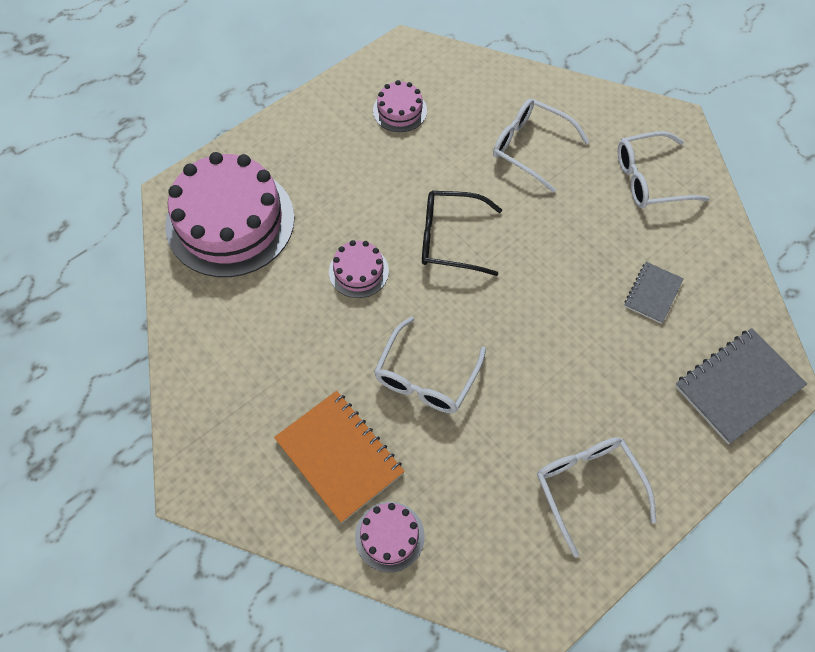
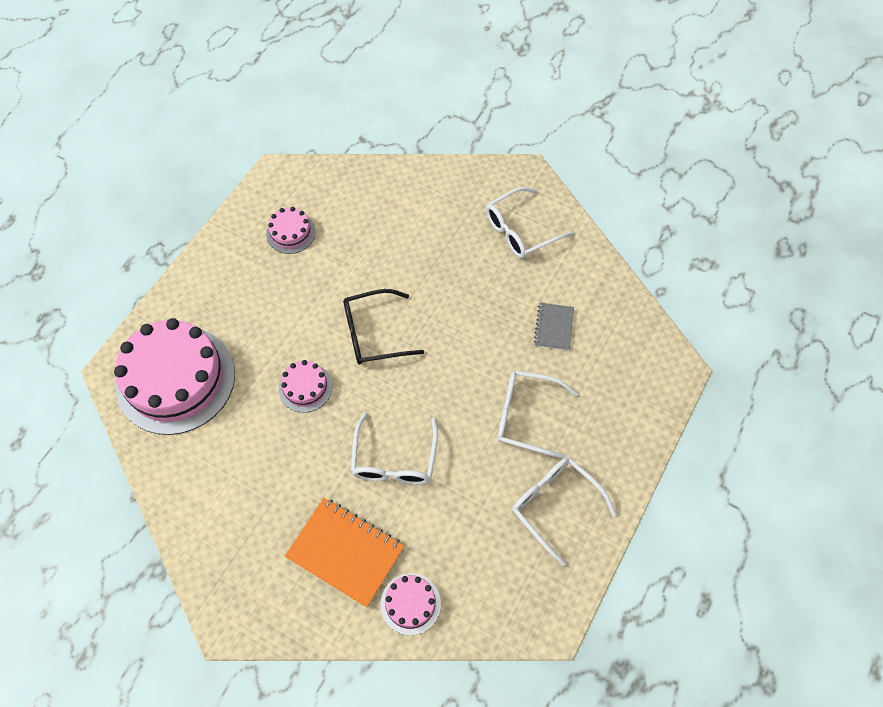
camera: 20 degrees left, 0 degrees up
white glasses [493,99,589,193] -> white glasses moved to [497,370,578,459]
grey notebook [675,328,807,444] -> none

